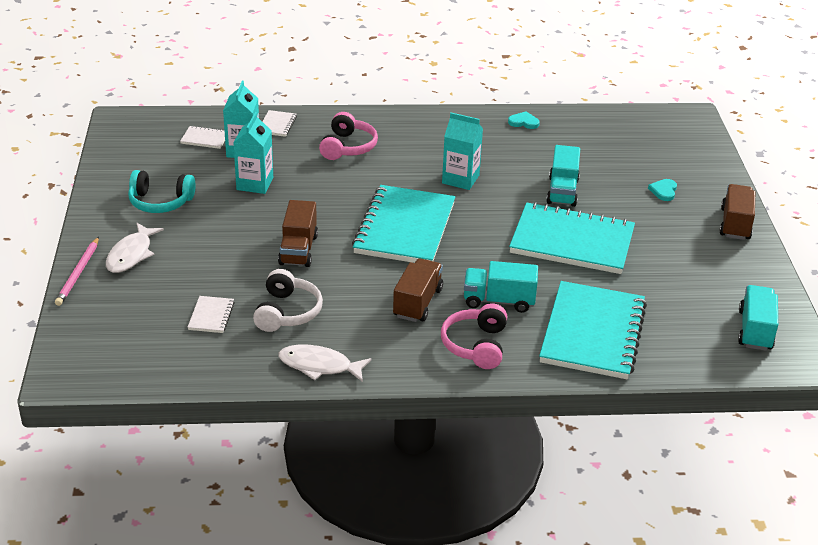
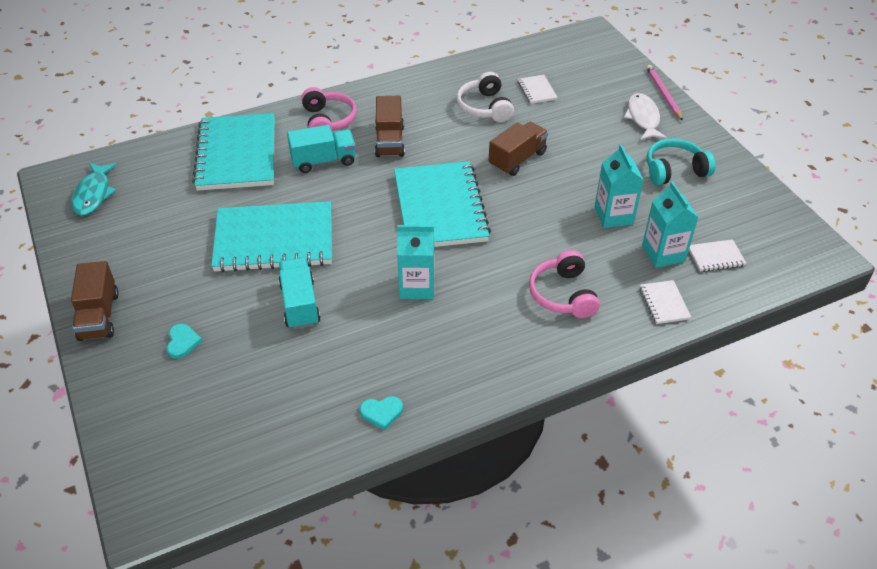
camera: 160 degrees right, 10 degrees up
brown truck [278,200,318,267] -> brown truck turned 60 degrees clockwise [489,122,548,176]
white fish [278,345,372,382] -> none
turquoise truck [738,285,778,351] -> turquoise fish [71,163,117,216]

